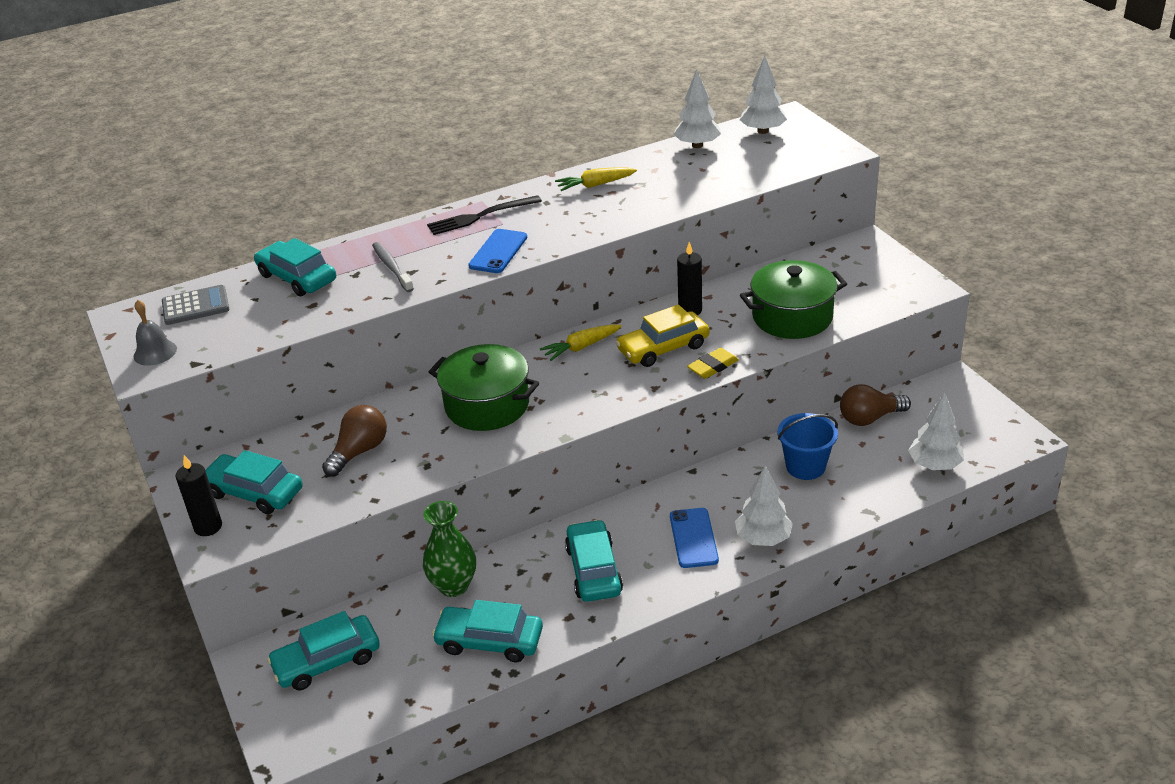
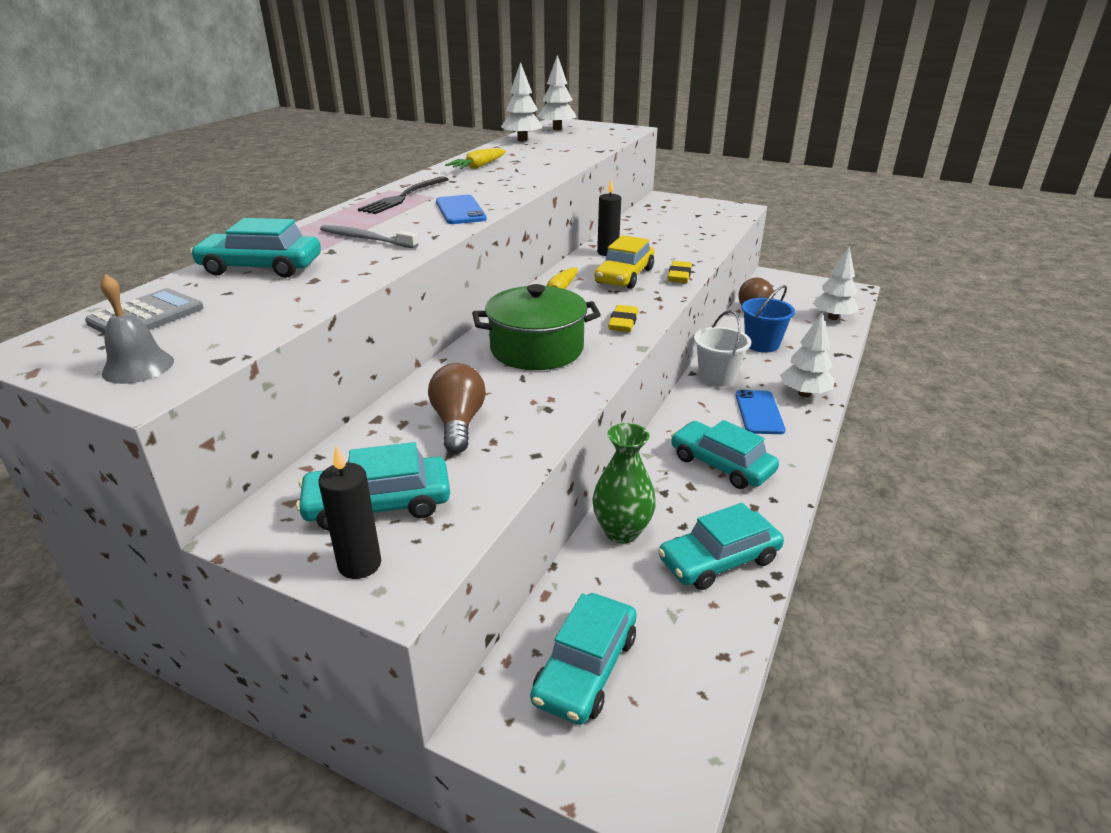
camera: 40 degrees left, 5 degrees down
blue phone [670,508,719,568] -> blue phone turned 45 degrees clockwise [736,390,786,434]
green pot [740,260,847,339] -> none
none -> yellow eraser [608,305,638,332]
none -> white bucket [694,310,751,387]

